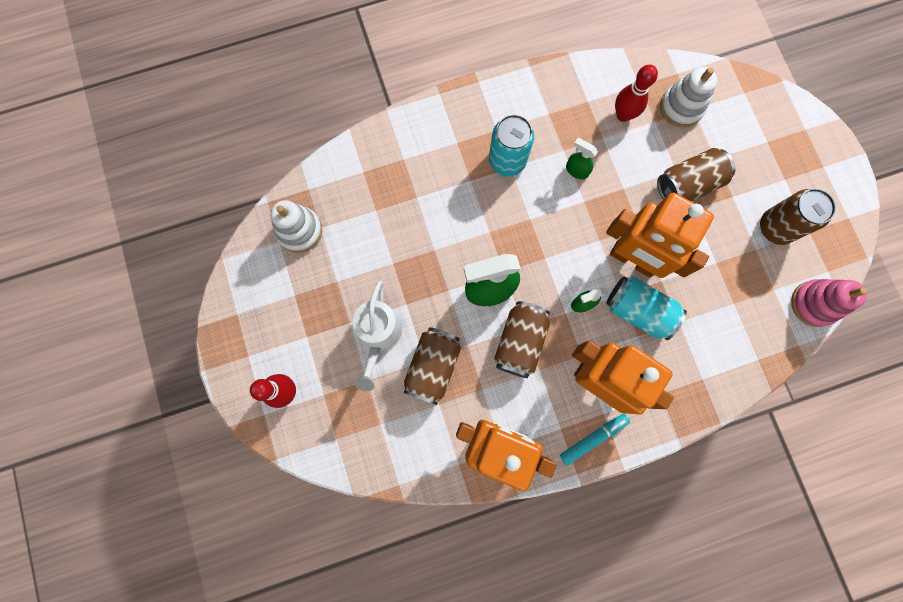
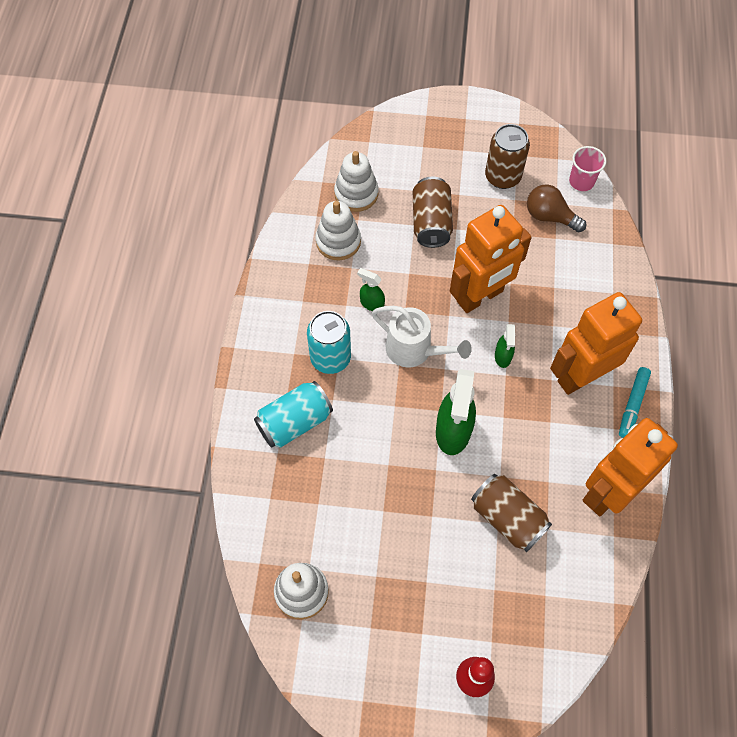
camera: 65 degrees left, 15 degrees down
white watering can [352,280,402,391] -> white watering can moved to [372,306,472,367]
brown can [494,301,550,378] -> none
turquoise marker [560,414,630,465] -> turquoise marker turned 150 degrees counterclockwise [619,367,651,438]
green spray bottle [566,138,598,179] -> green spray bottle turned 60 degrees clockwise [357,268,385,311]
turquoise can [606,276,687,340] -> turquoise can moved to [254,381,333,448]
red bowling pin [615,65,658,122] -> white stacking toy [315,201,361,260]
pink stacking toy [791,279,867,327] -> pink cup [569,146,606,191]
none -> brown light bulb [527,185,586,232]

